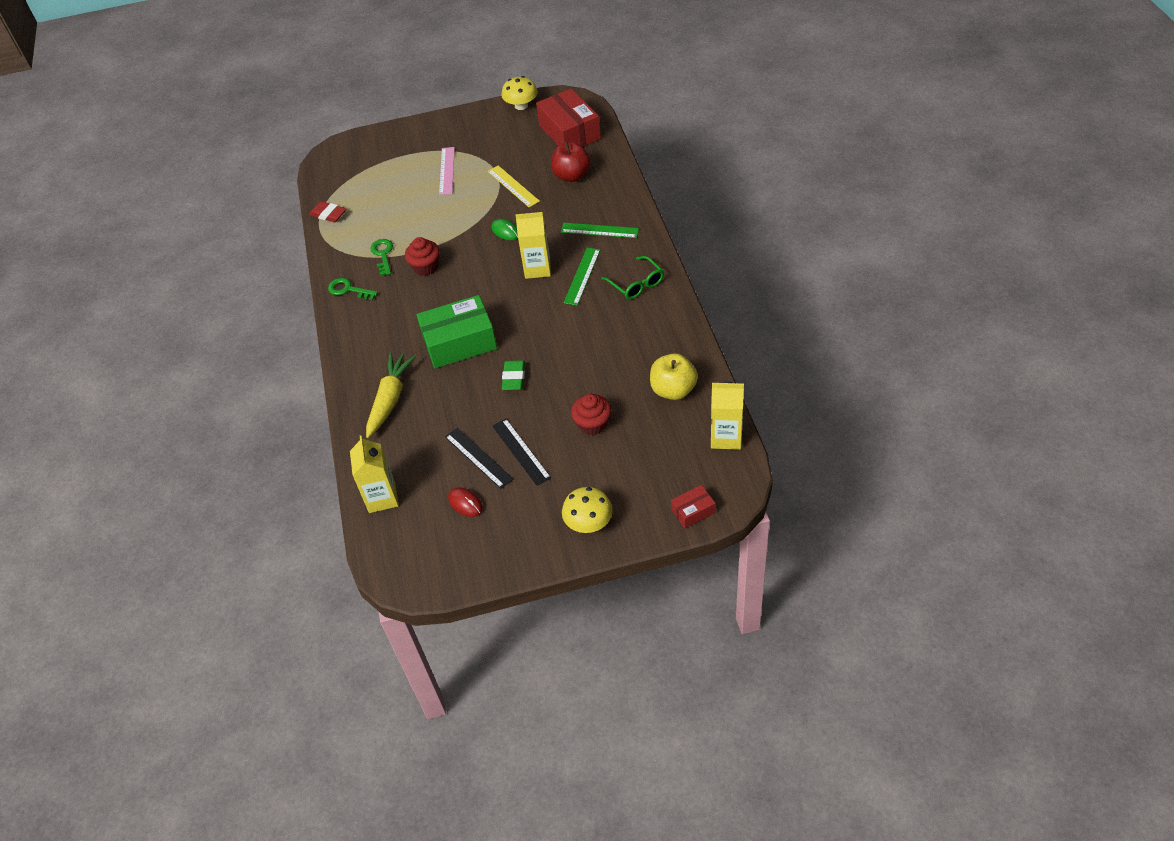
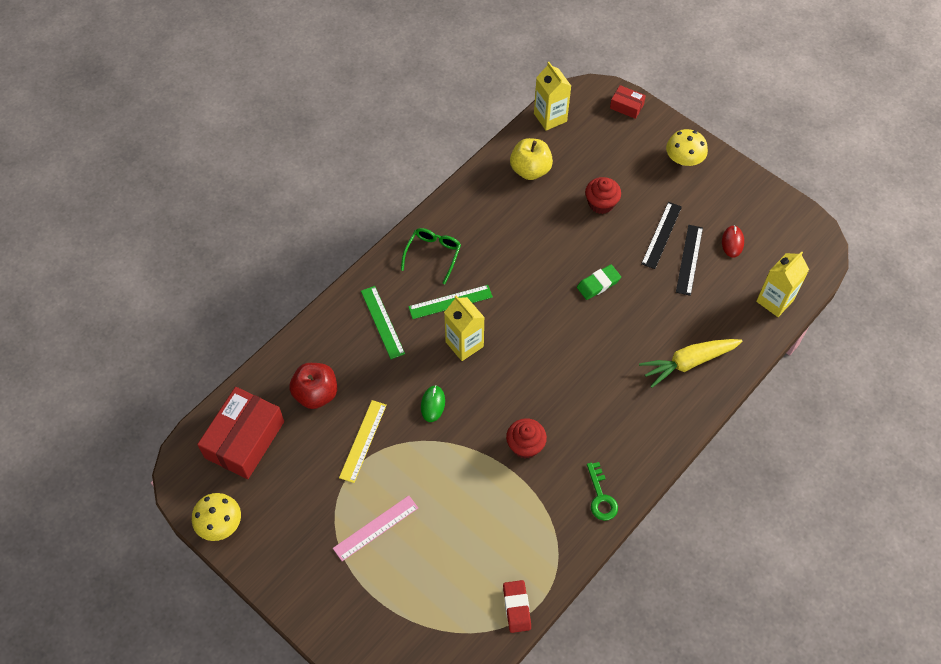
camera: 130 degrees left, 10 degrees up
green key [370,239,393,276] -> none
green box [417,295,497,368] -> none

